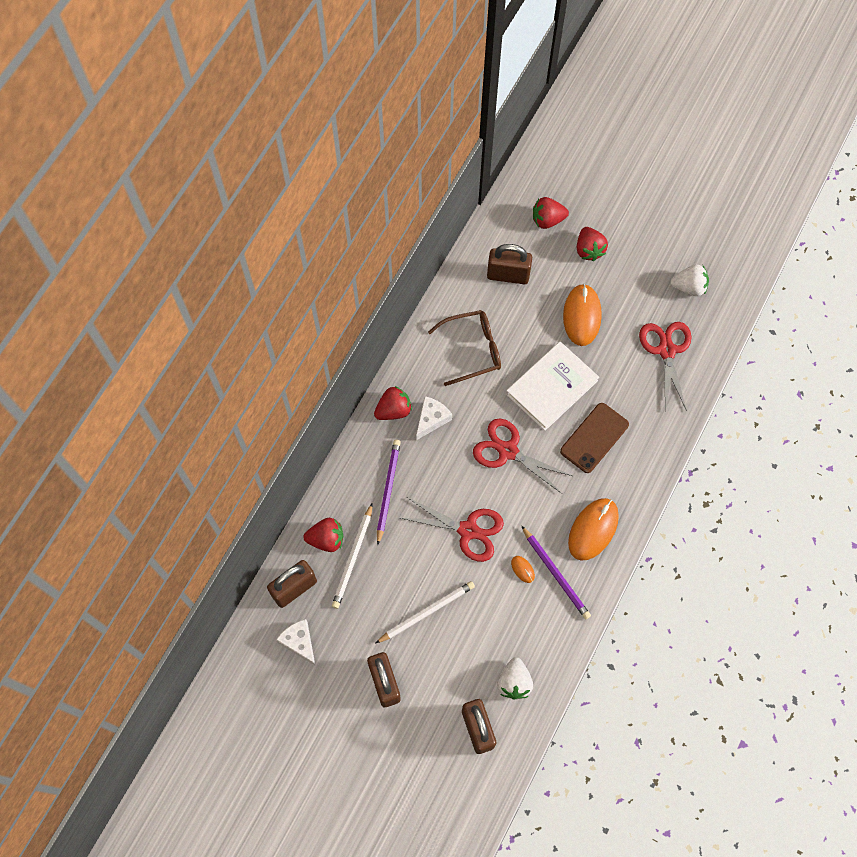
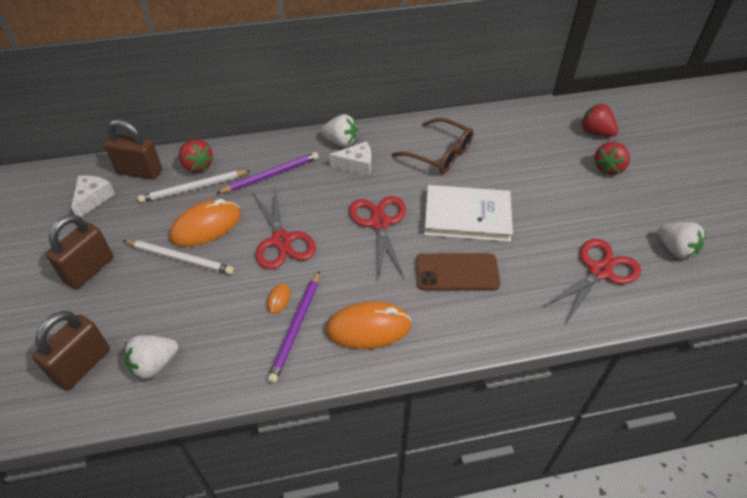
camera: 50 degrees right, 20 degrees down
red strawberry [374,386,412,420] -> white strawberry [321,114,358,147]
brown padlock [487,244,532,284] -> none
orange mouse [563,284,602,346] -> orange mouse moved to [169,199,241,247]

